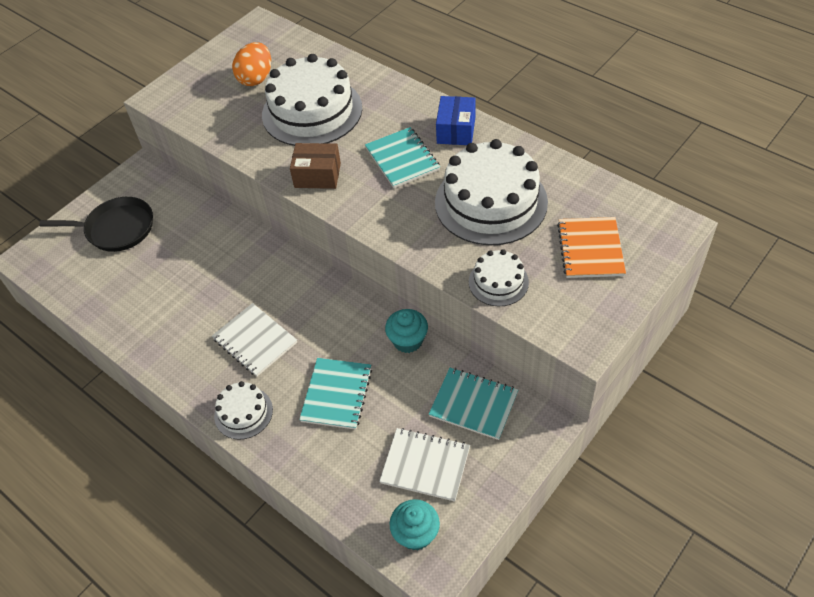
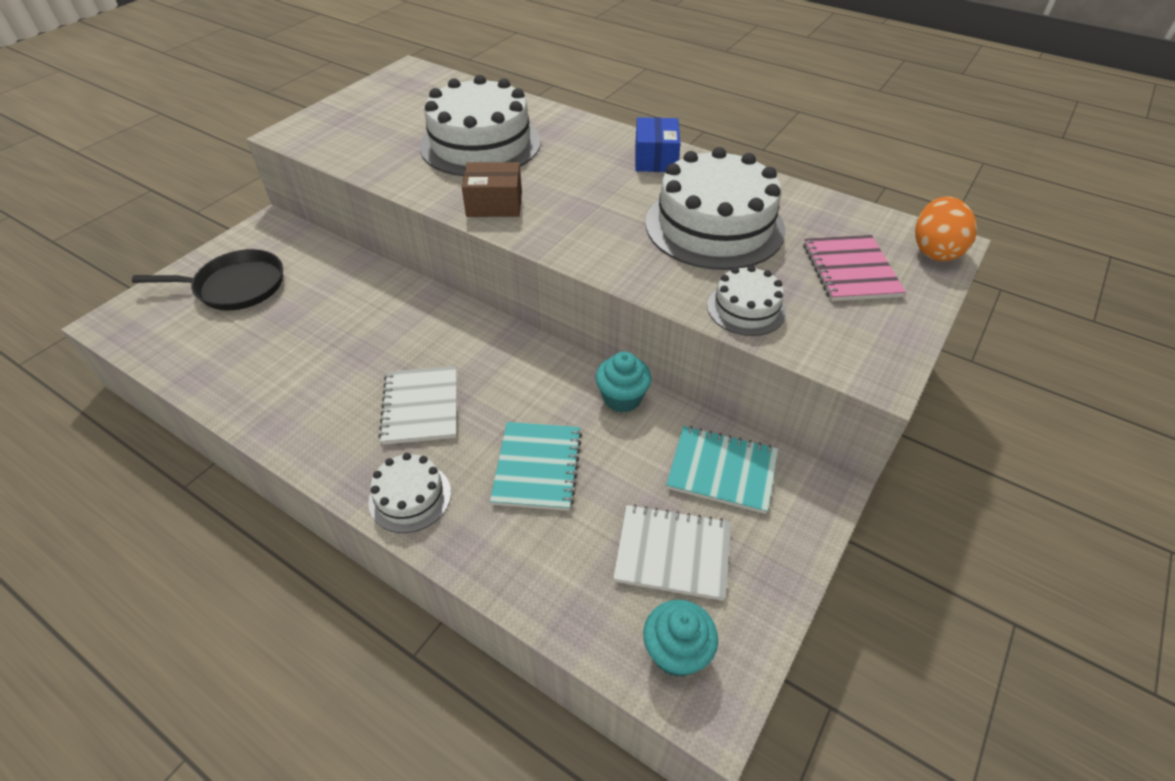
camera: 10 degrees left, 5 degrees down
white notebook [212,303,297,377] -> white notebook turned 45 degrees clockwise [379,366,457,445]
orange egg [232,42,271,86] -> orange egg moved to [915,196,977,261]
turquoise notebook [365,127,440,188] -> none
orange notebook [557,217,626,278] -> pink notebook [803,235,906,301]

